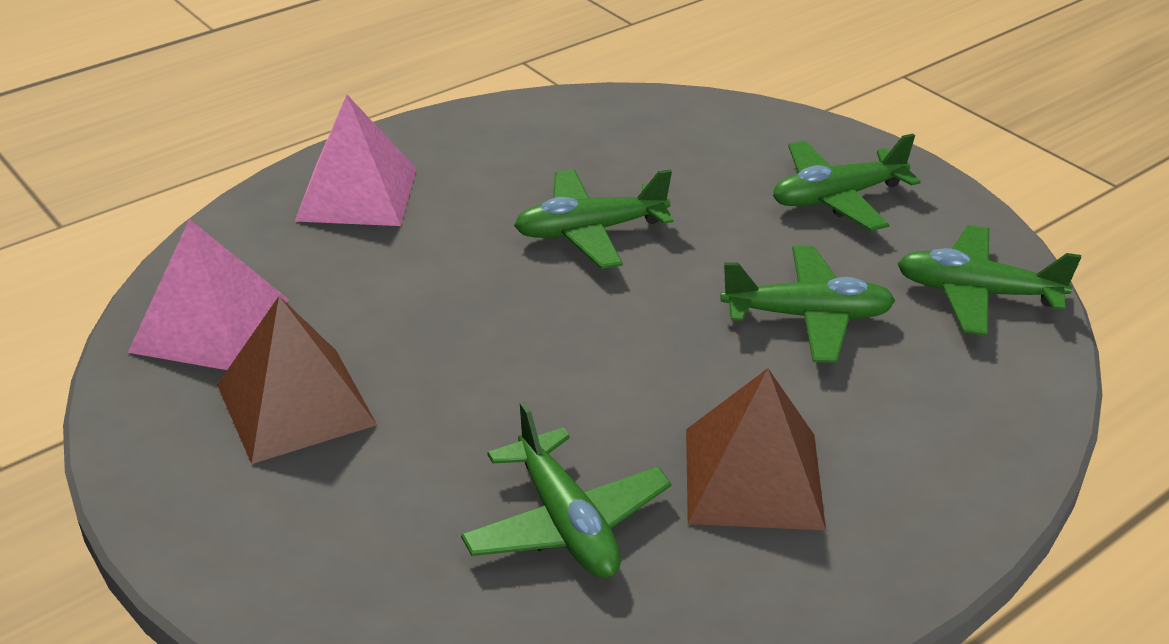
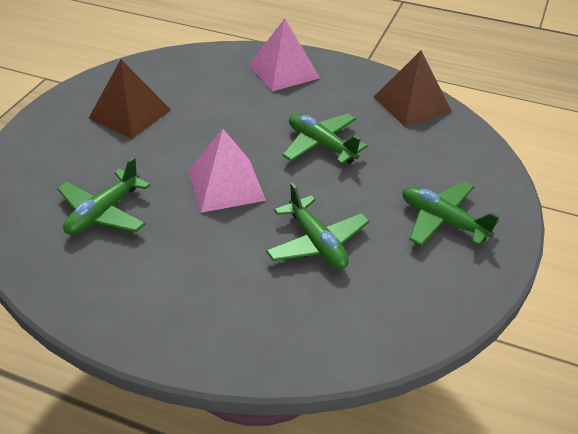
camera: 60 degrees right, 5 degrees up
pink pyramid [128,219,289,370] -> pink pyramid moved to [188,129,266,213]
brown pyramid [686,368,826,530] -> brown pyramid moved to [374,50,452,127]
green plane [897,225,1081,336] -> none

